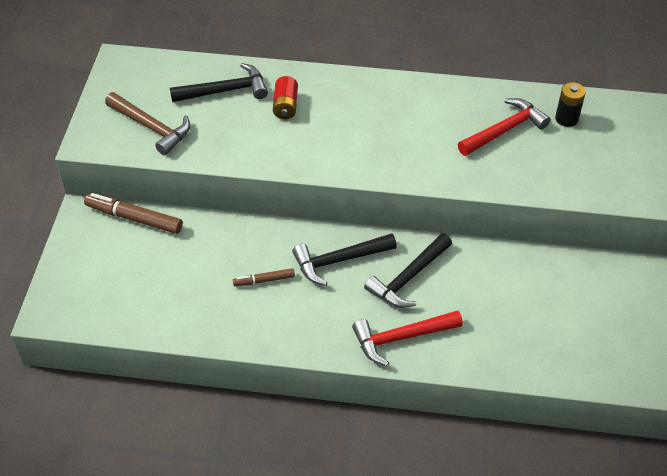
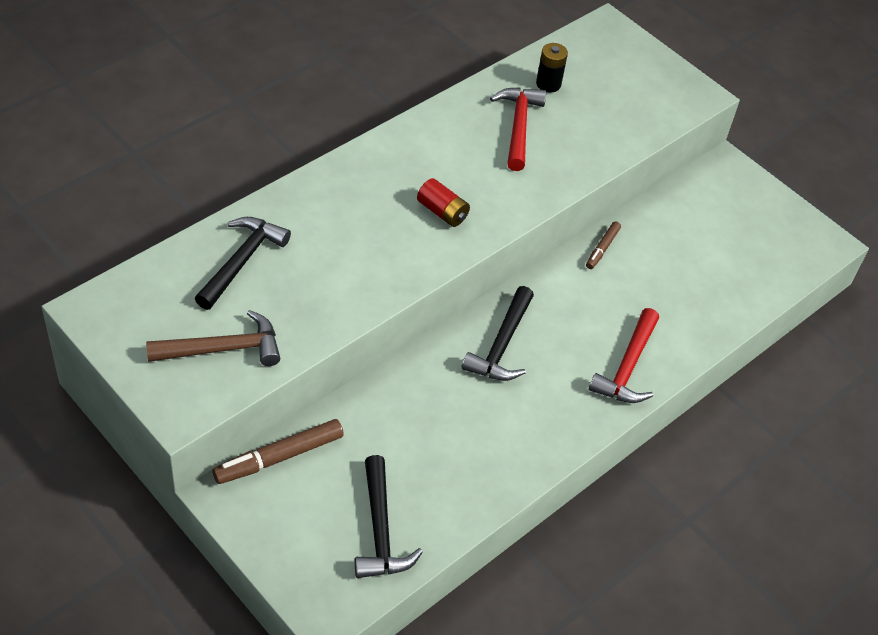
camera: 55 degrees left, 0 degrees up
brown marker [233,268,295,286] -> brown marker moved to [586,221,621,269]
red battery [273,76,298,119] -> red battery moved to [417,178,470,227]
black hammer [364,233,452,308] -> black hammer moved to [355,455,423,578]

